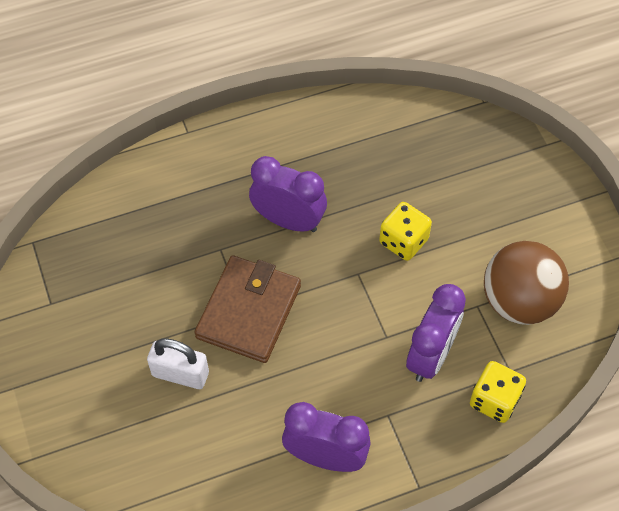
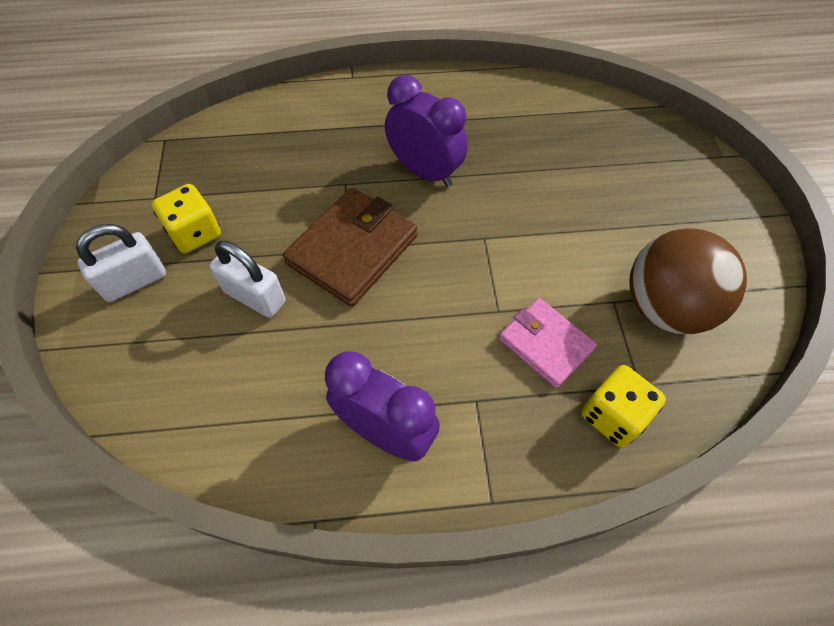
camera: 15 degrees right, 0 degrees up
yellow dice [379,202,432,261] -> yellow dice moved to [152,184,221,254]
purple clock [406,284,466,382] -> pink wallet [499,298,597,388]
none -> white padlock [76,224,166,302]

